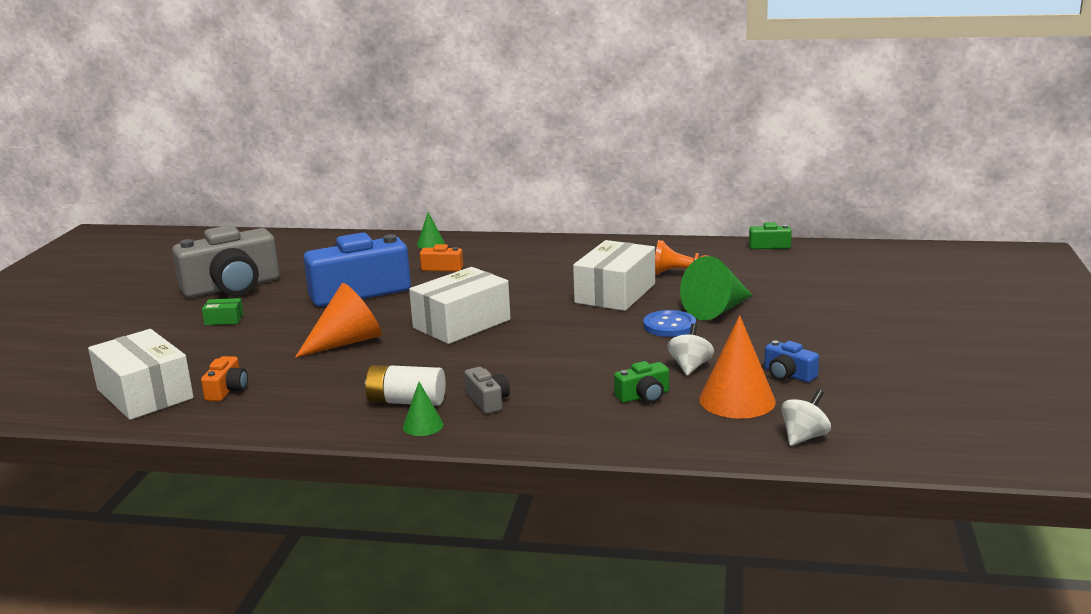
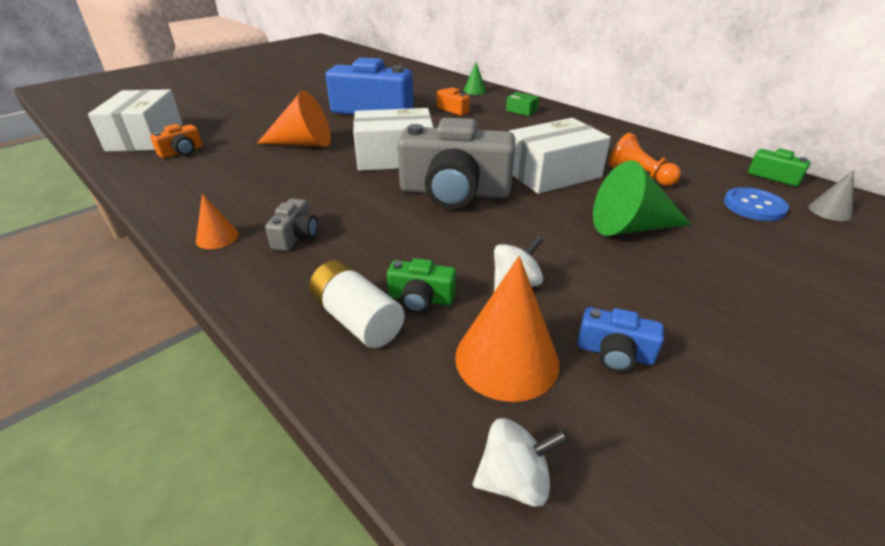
camera: 35 degrees right, 15 degrees up
grey camera [172,225,280,298] -> grey camera moved to [397,118,515,209]
green box [202,298,244,325] -> green box moved to [506,92,539,116]
white battery [365,365,446,406] -> white battery moved to [309,260,405,348]
green cone [403,382,443,436] -> orange cone [196,194,239,249]
blue button [643,310,696,337] -> blue button moved to [724,187,789,221]
blue camera [764,340,819,382] -> blue camera turned 60 degrees counterclockwise [578,307,664,372]
none -> grey cone [808,169,854,221]

